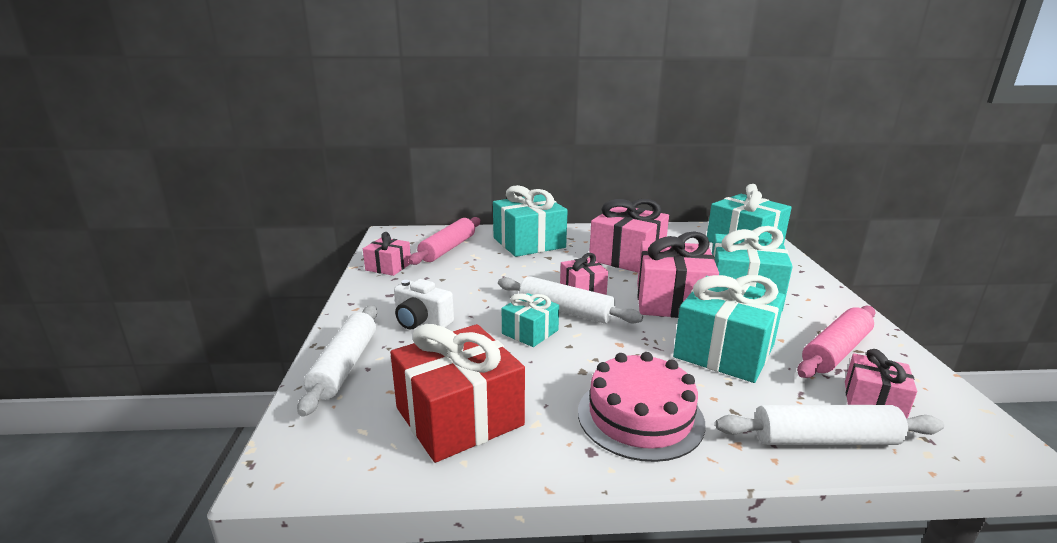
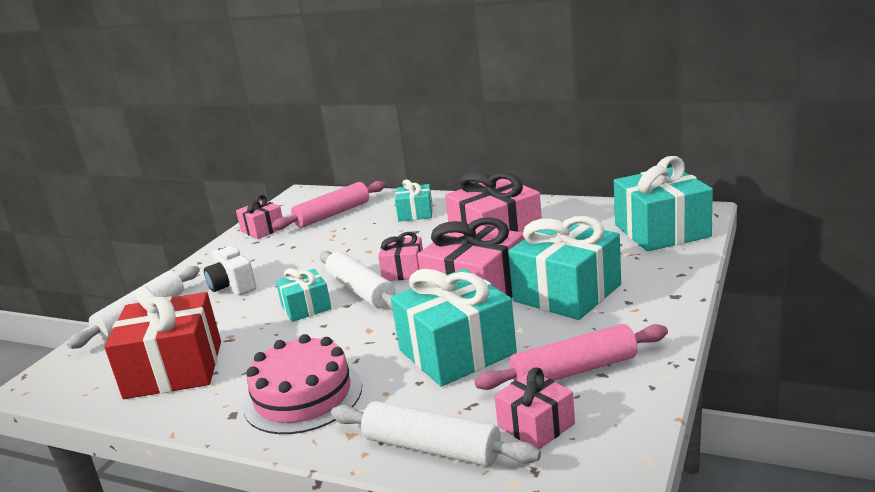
camera: 30 degrees right, 0 degrees up
turquoise gift [493,185,568,257] -> turquoise gift [395,179,433,222], size x0.54

